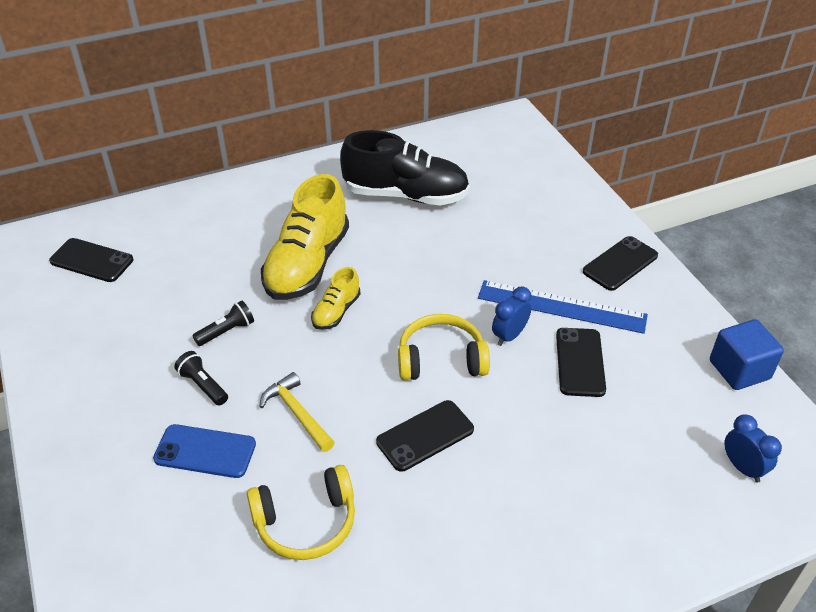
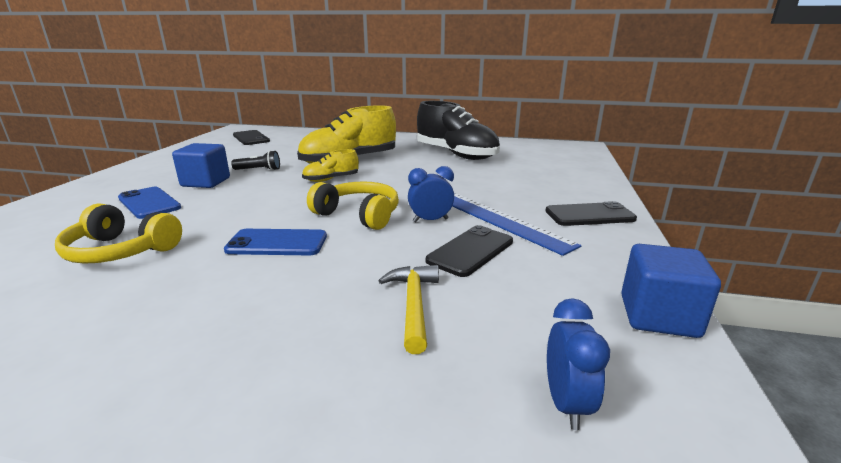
camera: 35 degrees right, 20 degrees down
black flashlight [174,351,228,406] -> blue cube [172,143,230,188]
yellow hammer [259,372,335,452] -> yellow hammer moved to [379,265,439,354]
black phone [376,400,474,472] -> blue phone [224,229,327,255]

